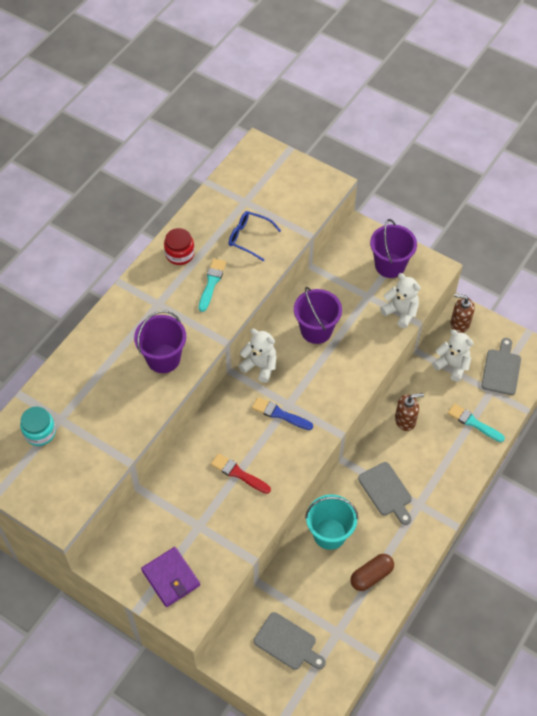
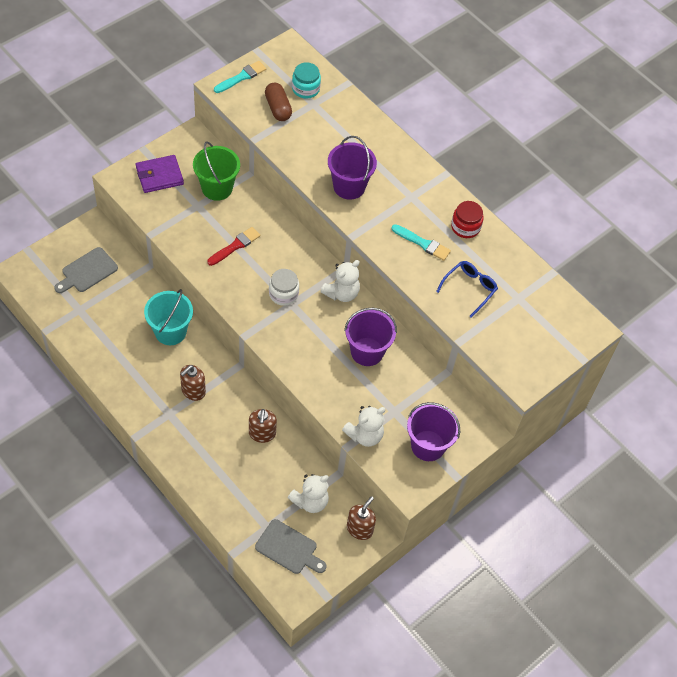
camera: 100 degrees right, 0 degrees up
blue brush [252,397,313,430] -> white jar [269,269,299,306]
brown capsule [350,554,394,591] -> brown capsule moved to [265,83,292,121]
grey cutting board [358,462,412,525] -> brown soap dispenser [180,365,206,401]
turquoise brush [448,404,505,442] -> turquoise brush moved to [214,61,266,93]
none -> green bucket [193,142,240,201]

